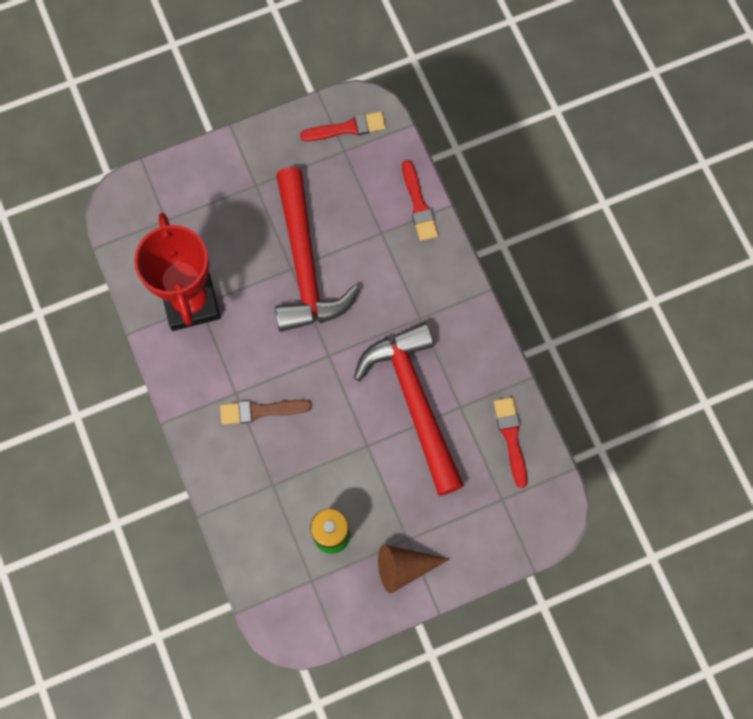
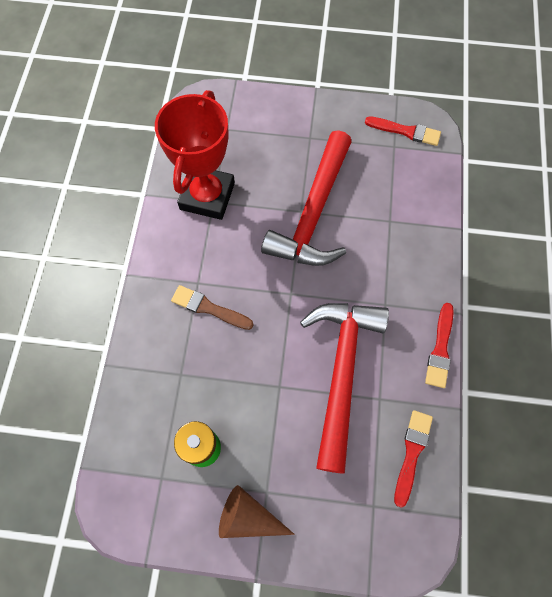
camera: 30 degrees right, 5 degrees down
red brush [402,160,438,241] -> red brush moved to [425,303,454,388]

